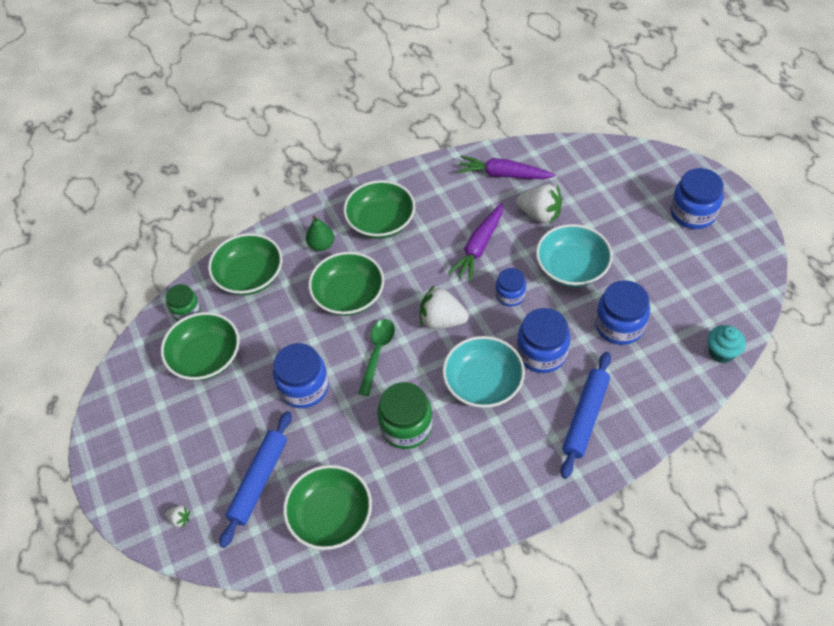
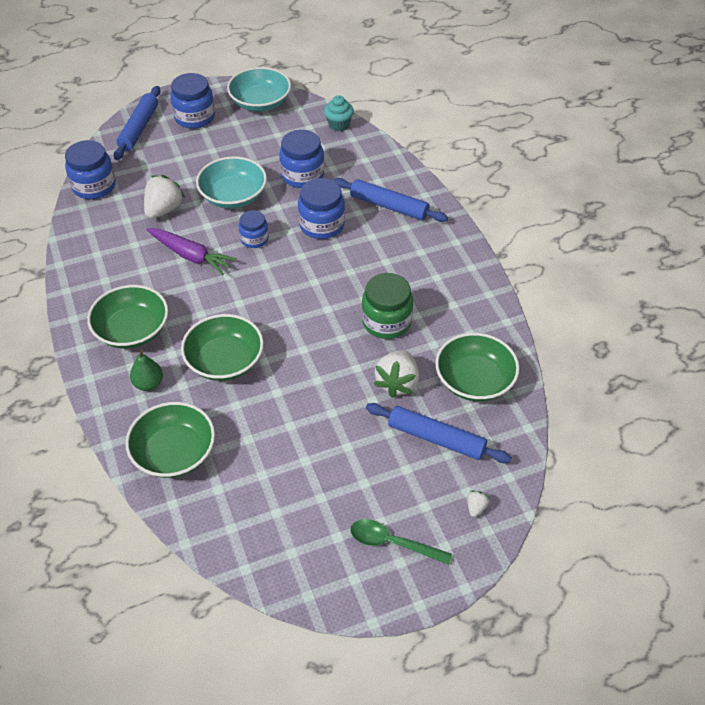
camera: 90 degrees left, 5 degrees down
green bowl [161,312,240,381] -> none
green jar [166,284,200,321] -> none
blue jar [273,343,329,408] -> blue jar moved to [65,140,116,199]
green spoon [358,319,395,396] -> green spoon moved to [350,519,452,565]
white strawberry [420,285,469,329] -> white strawberry moved to [374,350,419,398]
turquoise bowl [443,336,525,408] -> turquoise bowl moved to [227,67,291,112]
purple carrot [457,156,556,179] -> none
none -> blue rolling pin [114,86,160,160]

